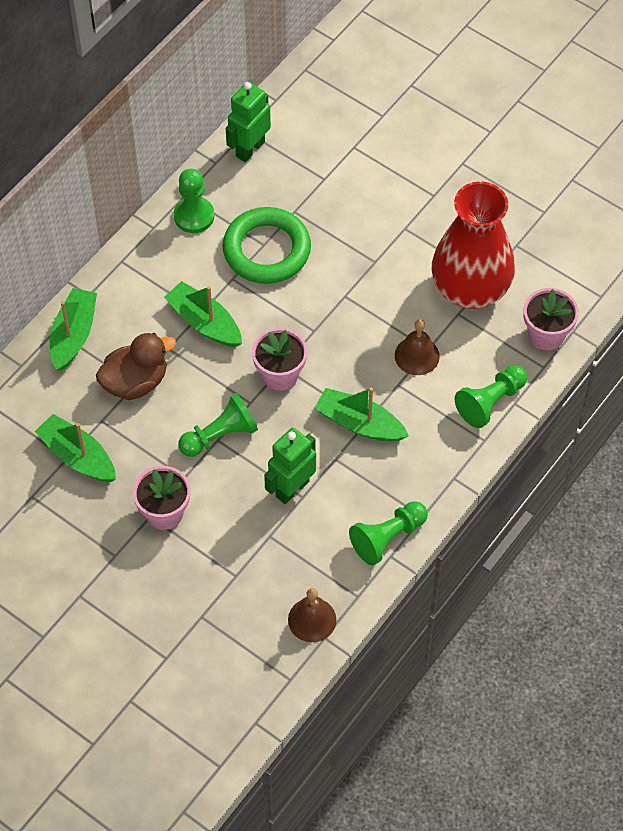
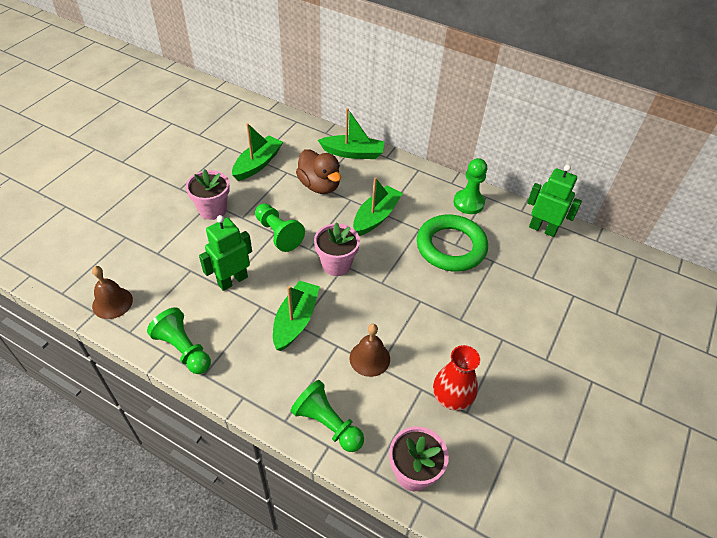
camera: 80 degrees right, 10 degrees down
green robot [264,427,316,504] -> green robot turned 75 degrees counterclockwise [199,215,252,291]
red vase [432,181,515,309] -> red vase [433,345,480,411], size x0.54

